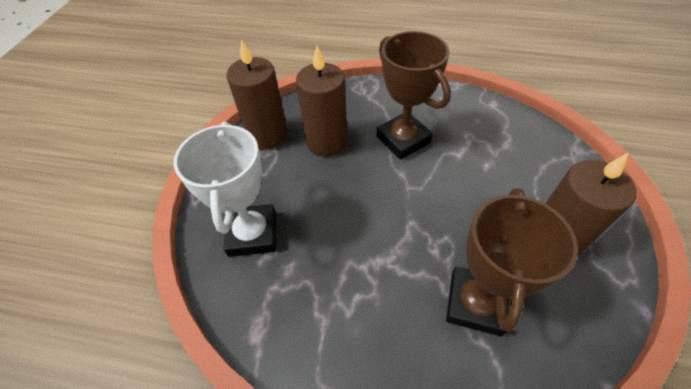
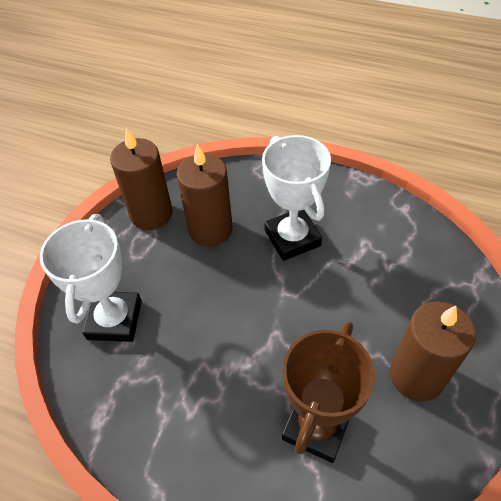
camera: 10 degrees right, 0 degrees up
brown trophy [376,31,451,160] -> white trophy [262,135,331,261]

